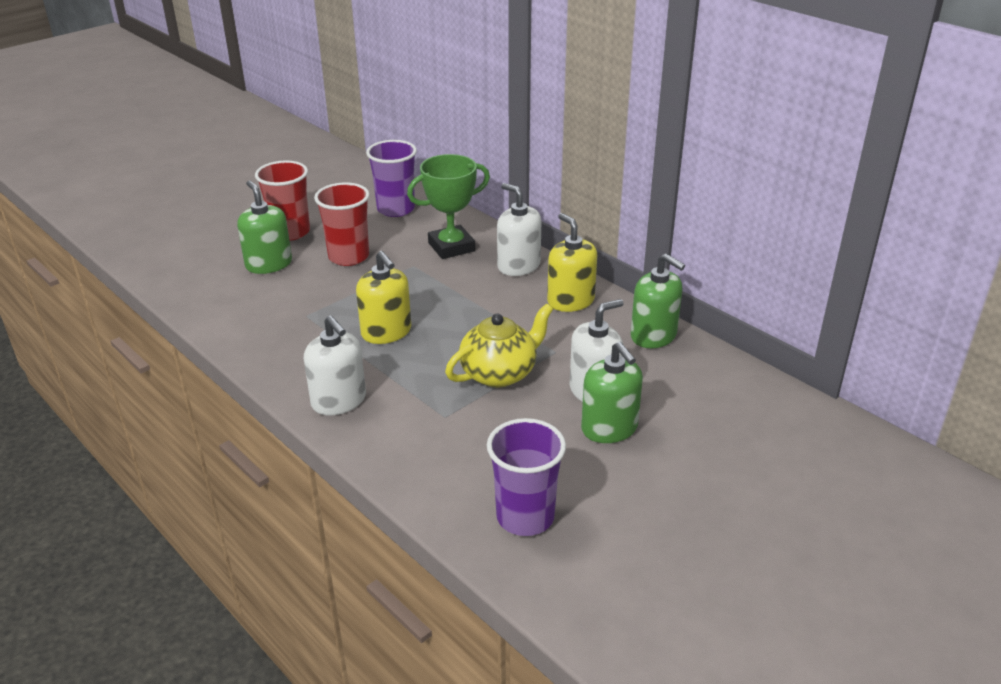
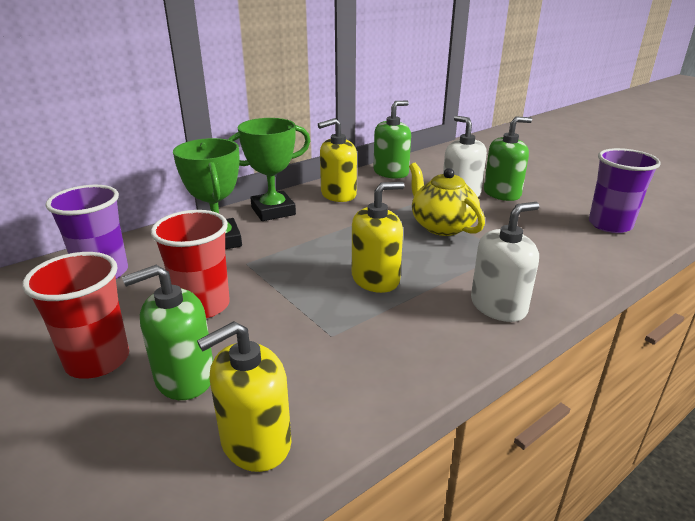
camera: 85 degrees left, 5 degrees down
white soap dispenser [497,183,541,276] -> green trophy [228,118,310,221]
none -> yellow soap dispenser [197,321,292,472]

